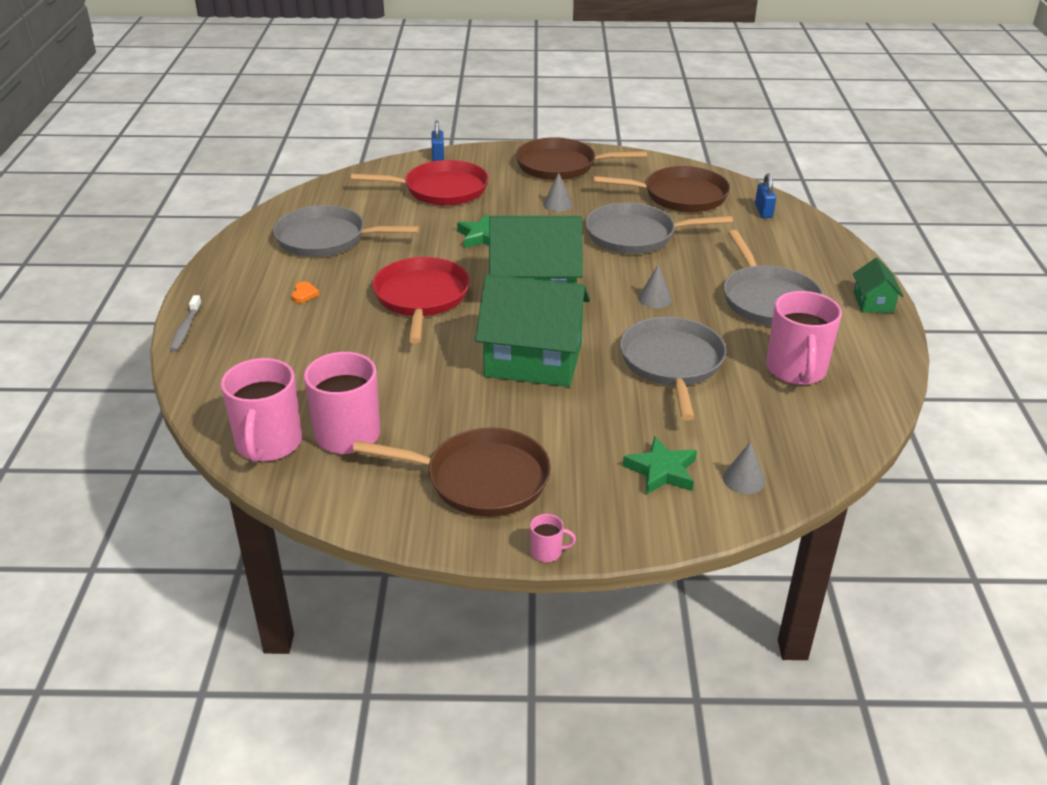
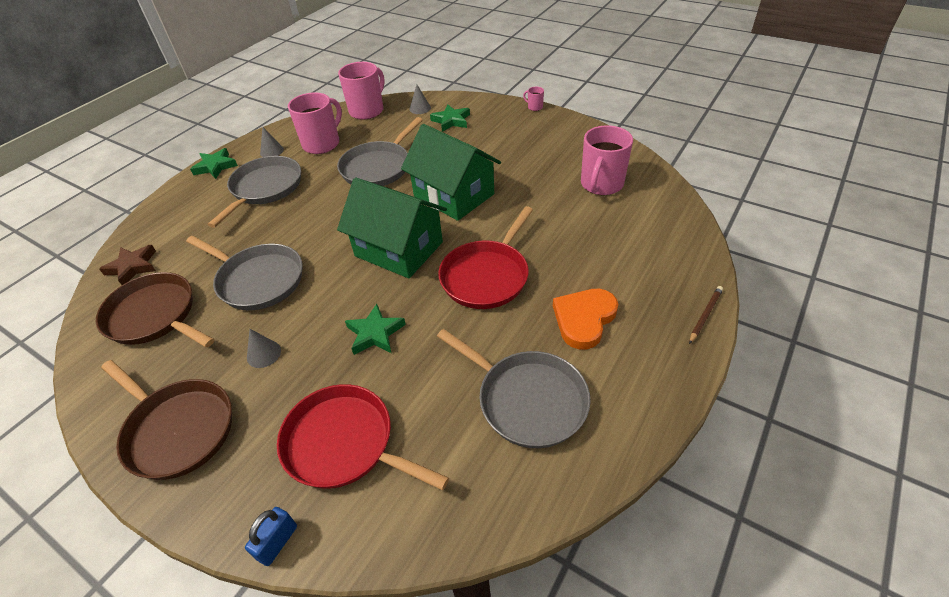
camera: 145 degrees left, 10 degrees up
grey toothbrush [170,295,202,352] -> brown pencil [689,286,723,344]
pink mug [221,358,302,462] -> pink mug moved to [338,62,385,120]
orange heart [292,281,320,303] -> orange heart [553,289,618,350], size x2.35
brown pan [353,427,551,517] -> none
grey cone [638,264,672,308] -> grey cone moved to [260,127,284,157]
blue padlock [755,173,776,218] -> brown star [99,245,156,285]
green house [853,258,904,313] -> green star [190,148,238,179]

